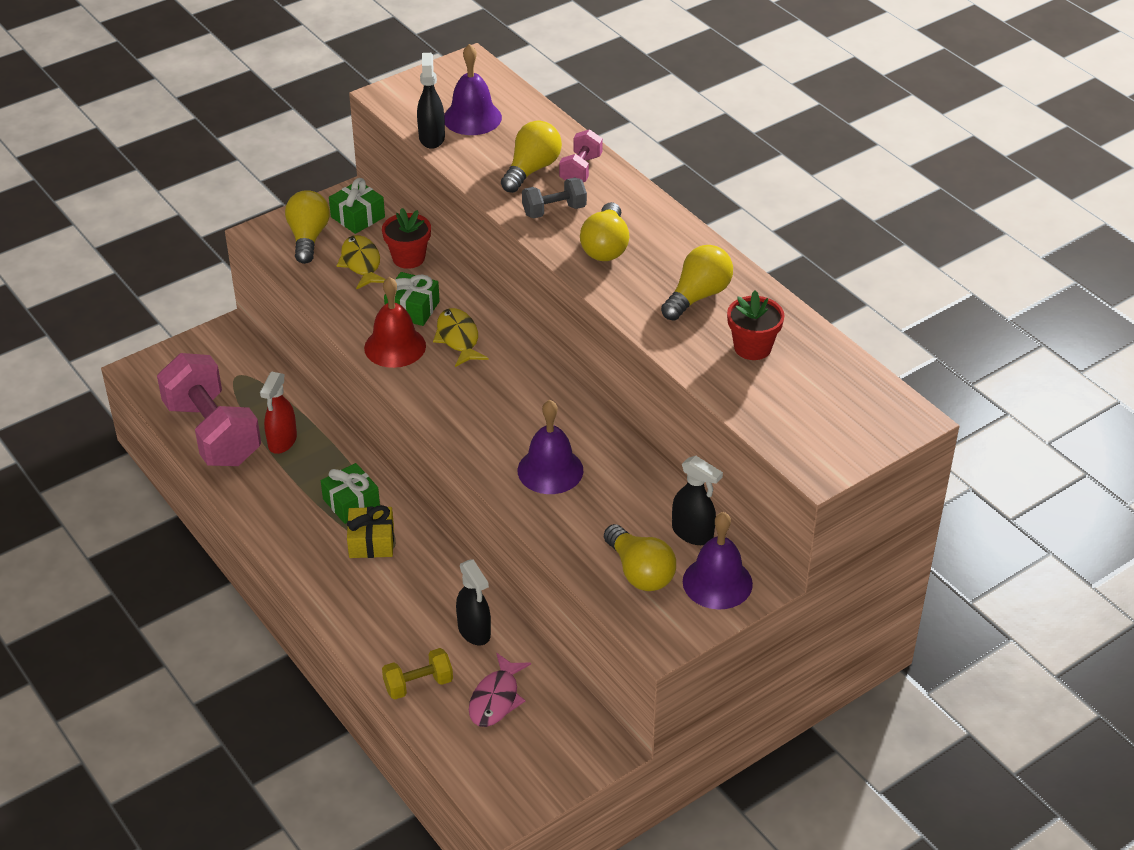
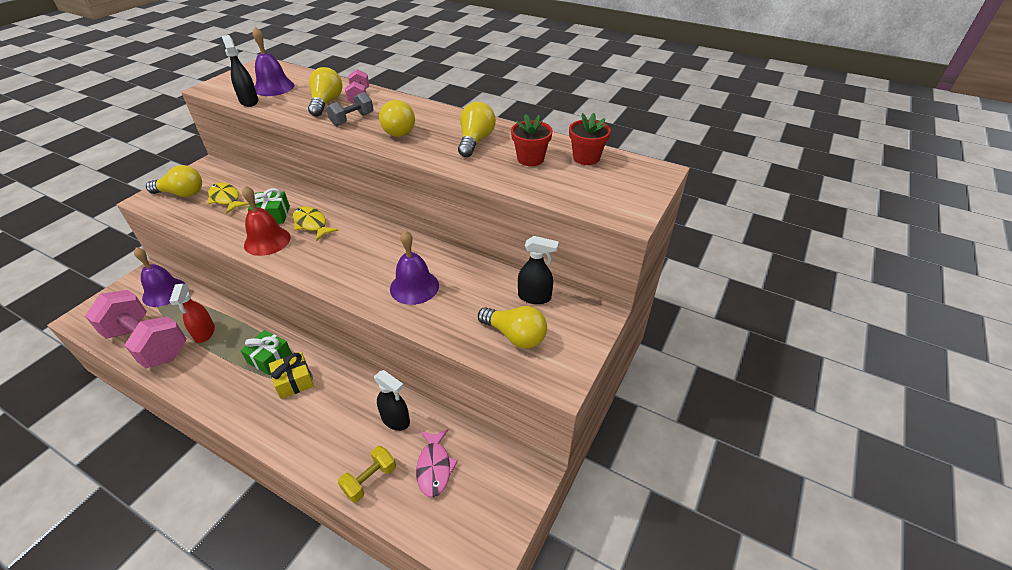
camera: 25 degrees left, 0 degrees up
yellow light bulb [285,190,330,264] -> yellow light bulb turned 120 degrees clockwise [146,165,202,197]
green gift [329,178,385,234] -> none
red flower pot [382,208,431,269] -> red flower pot moved to [569,113,611,165]
purple bell [683,512,753,610] -> purple bell moved to [134,247,185,307]

